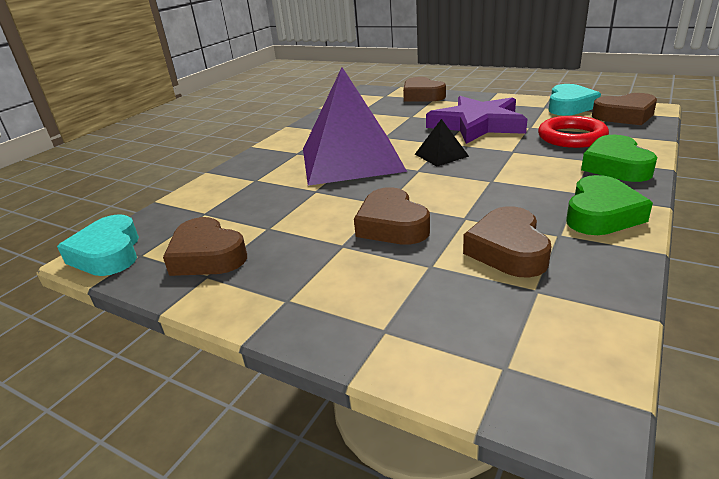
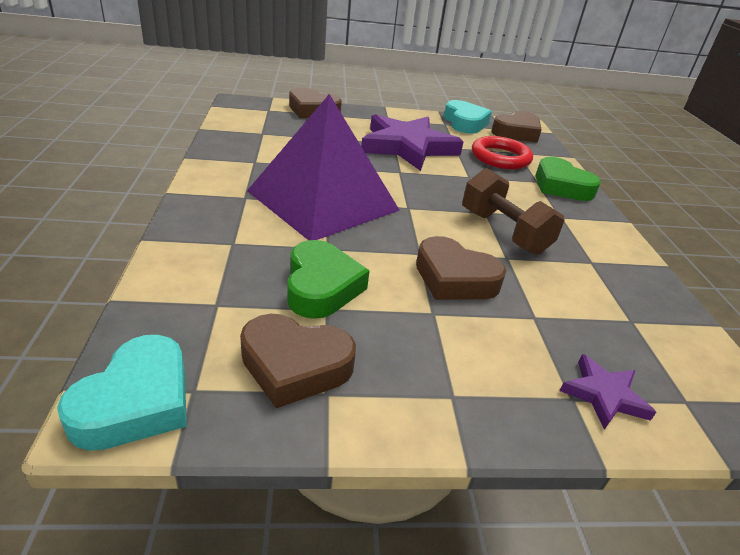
camera: 40 degrees left, 5 degrees up
turquoise heart [57,214,139,276] -> turquoise heart turned 105 degrees counterclockwise [57,335,187,451]
black pyramid [415,119,469,166] -> none
brown heart [463,206,552,278] -> none
green heart [566,175,653,235] -> green heart moved to [287,240,370,319]
none -> brown dumbbell [462,168,565,255]
none -> purple star [559,354,656,430]

